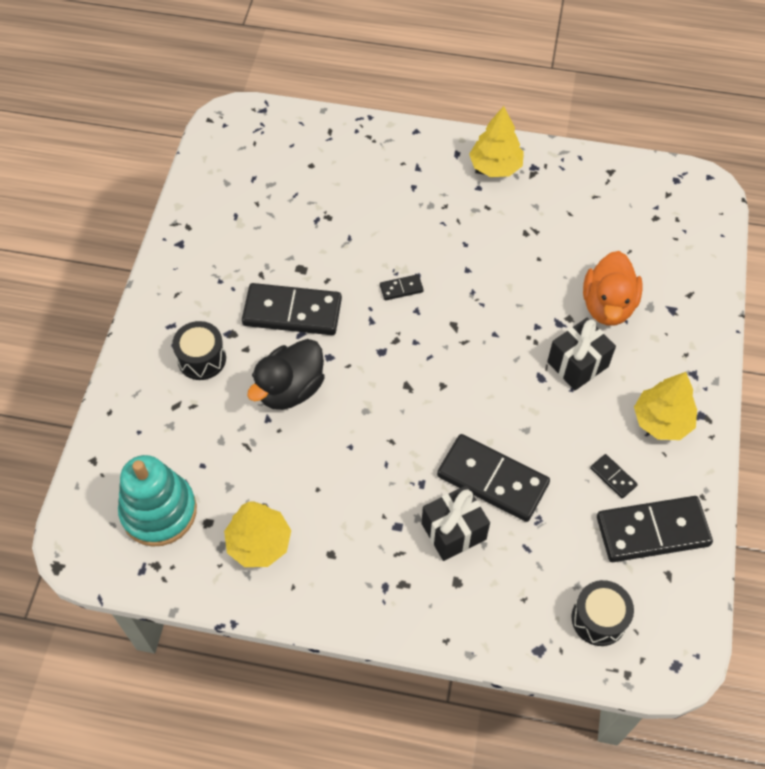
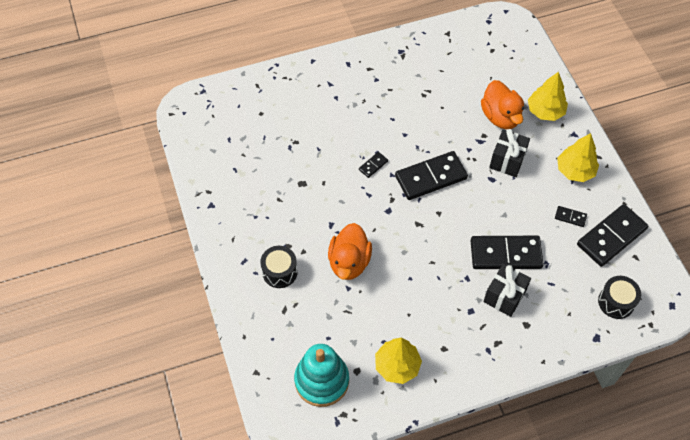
camera: 30 degrees left, 0 degrees up
black domino [242,283,342,335] -> black domino moved to [395,151,468,200]
black duck [247,339,325,410] -> orange duck [328,223,372,280]
yellow tree [469,106,524,177] -> yellow tree moved to [528,72,568,121]

